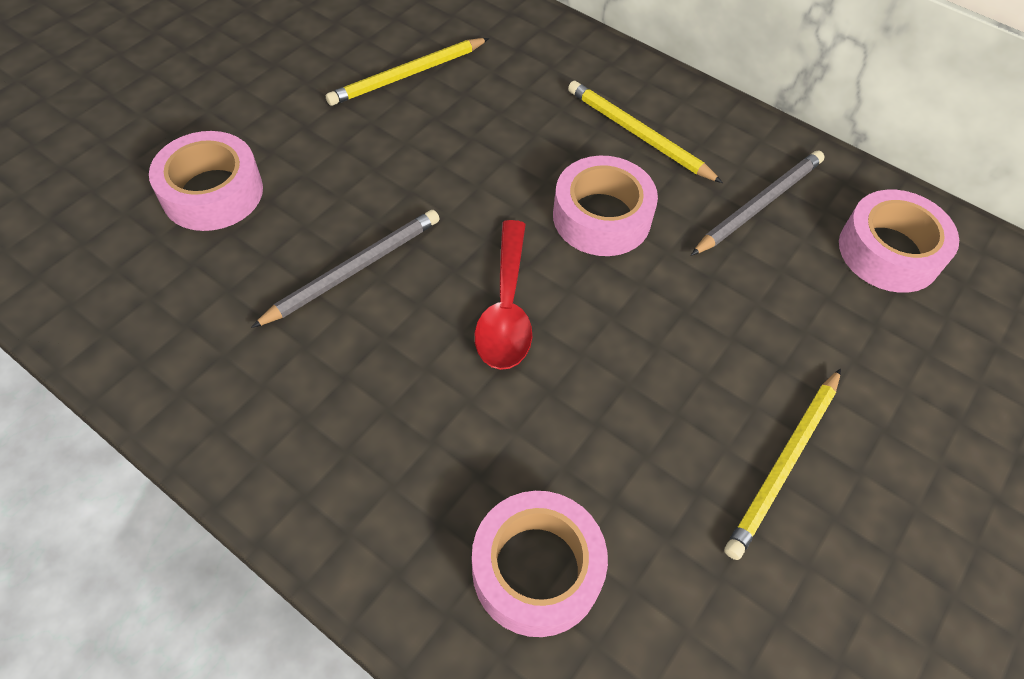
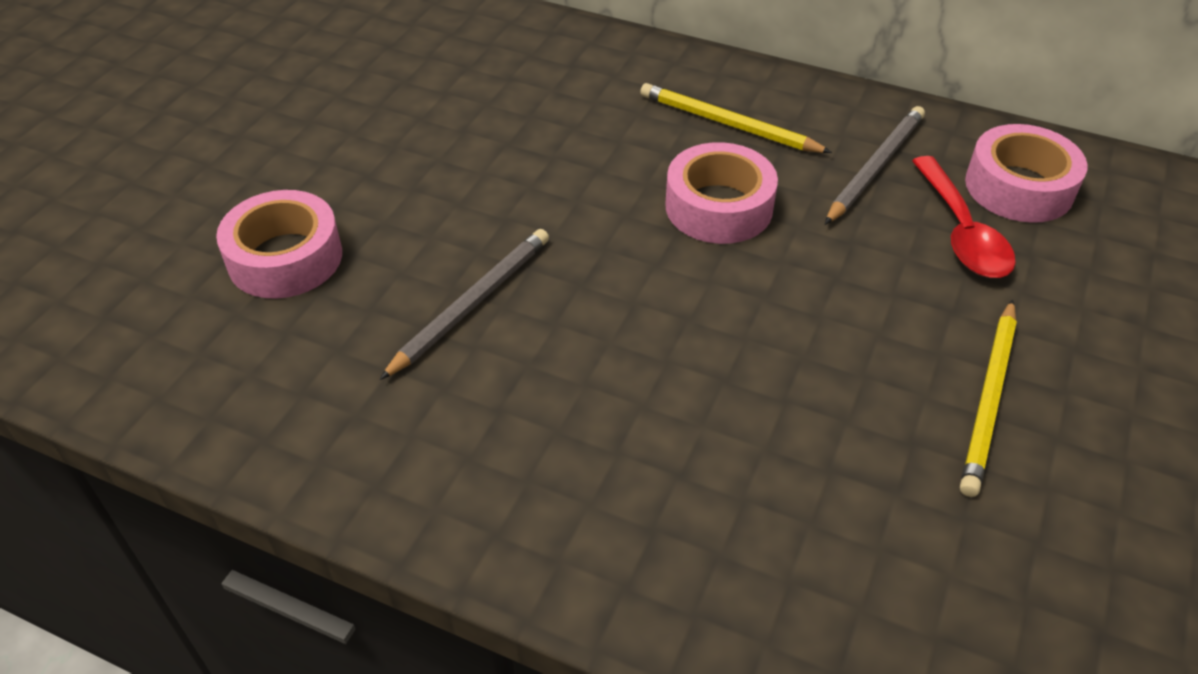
camera: 10 degrees left, 10 degrees down
yellow pencil [326,38,489,106] -> none
pink tape [472,491,608,637] -> none
red spoon [475,220,532,370] -> red spoon moved to [912,156,1016,278]

